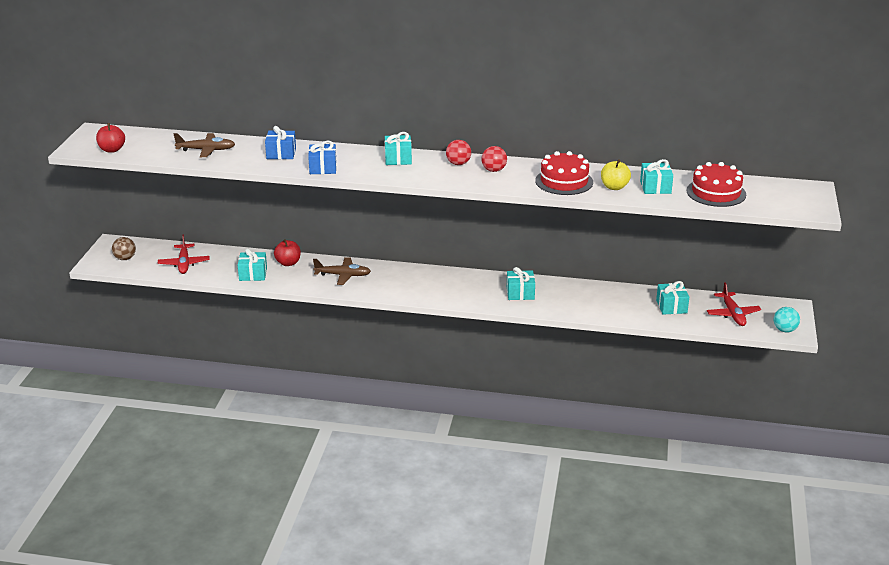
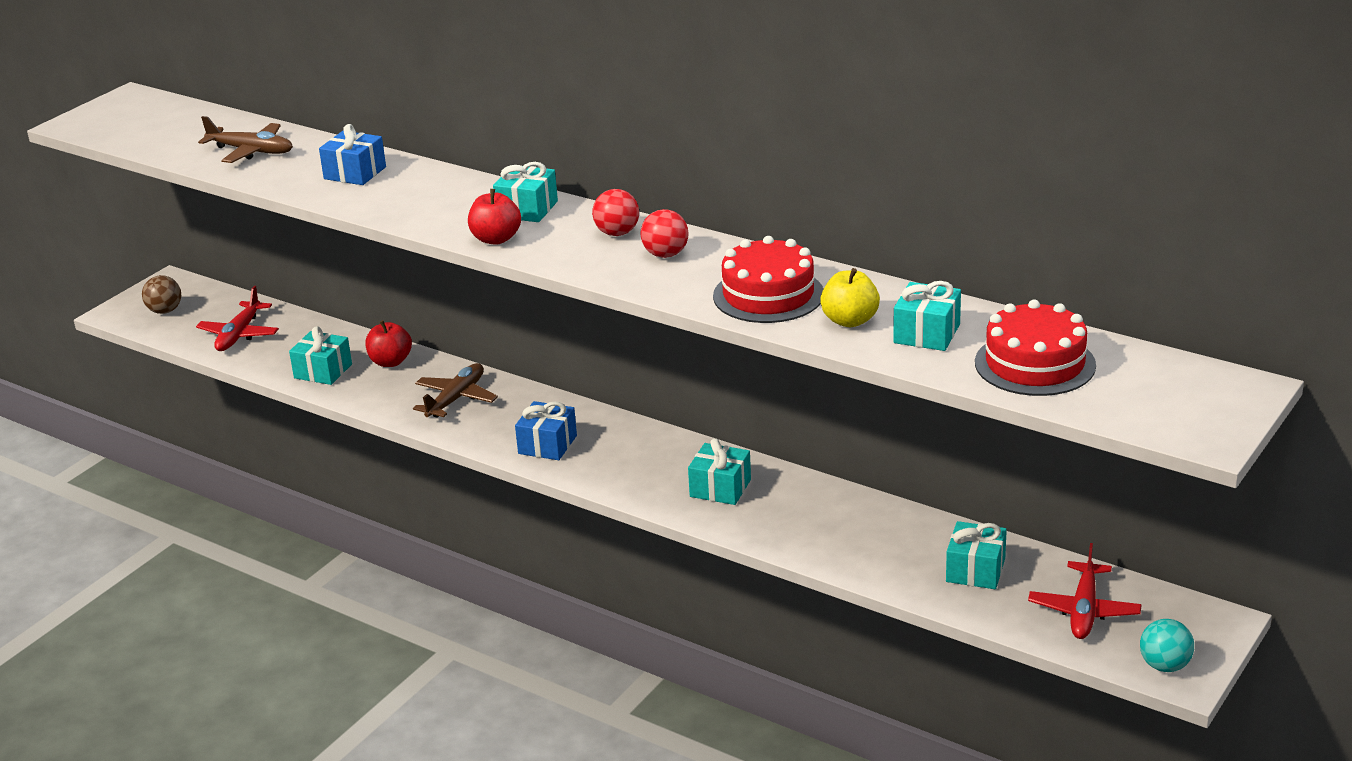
camera: 25 degrees right, 0 degrees up
red apple [96,123,125,153] -> red apple moved to [468,189,521,245]
blue gift [308,141,337,174] -> blue gift moved to [515,401,577,460]
brown plane [313,257,371,285] -> brown plane turned 90 degrees counterclockwise [413,363,498,418]

